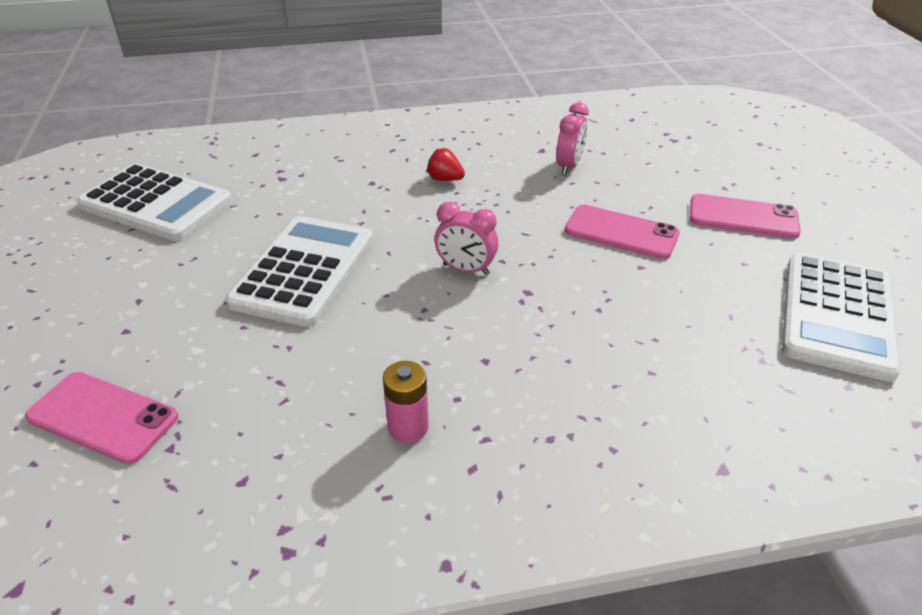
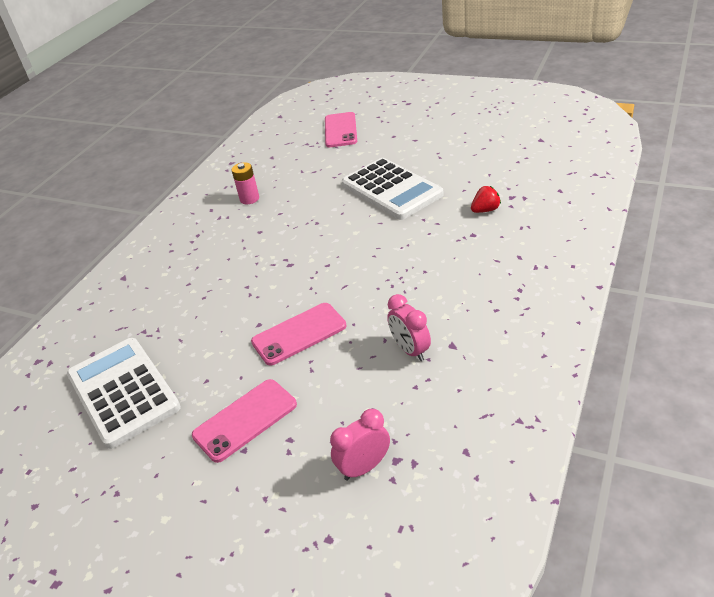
camera: 130 degrees right, 0 degrees up
pink phone [25,372,178,464] -> pink phone turned 60 degrees counterclockwise [325,112,357,147]
white calculator [77,163,232,241] -> none
red strawberry [427,148,465,181] -> red strawberry moved to [471,186,501,213]
pink clock [435,202,498,275] -> pink clock moved to [330,409,390,481]

